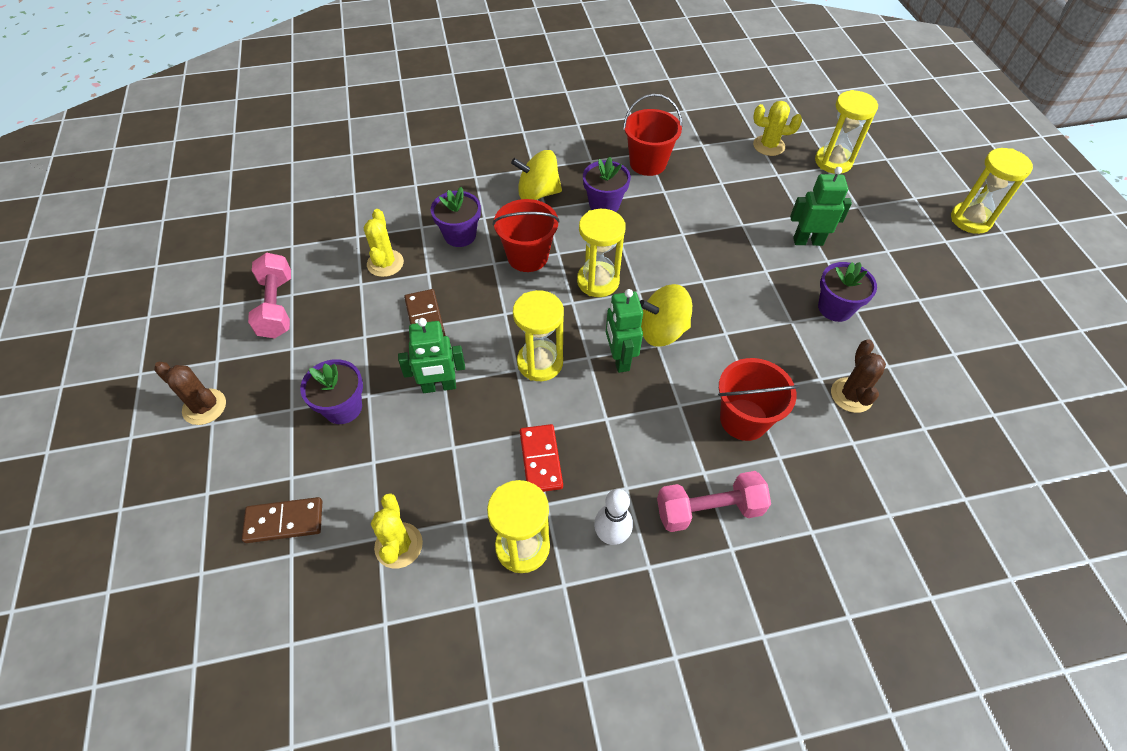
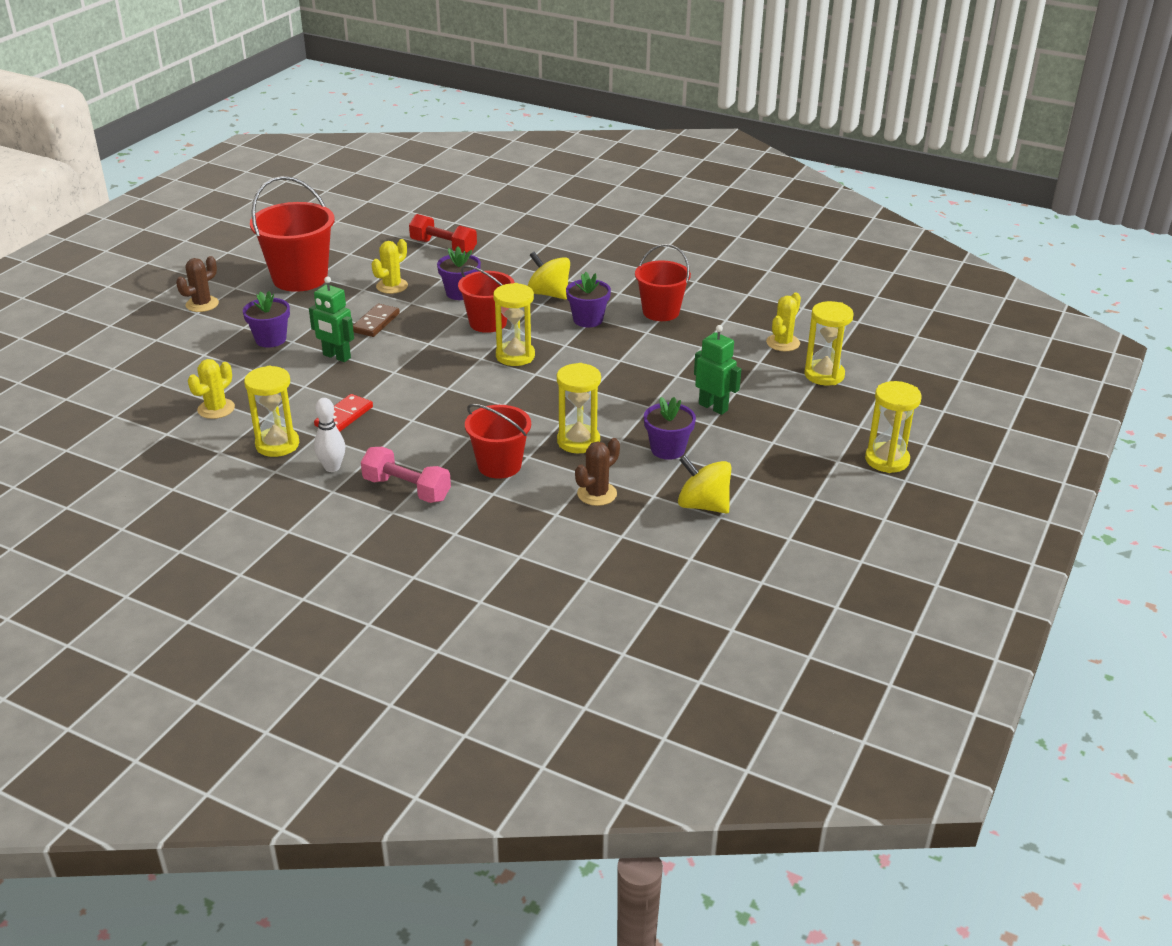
camera: 40 degrees right, 20 degrees down
brown cactus [154,362,226,425] -> brown cactus turned 60 degrees clockwise [176,256,219,312]
brown domino [242,497,322,543] -> none
pink dumbbell [248,253,291,339] -> red bucket [250,176,335,292]
yellow hourglass [513,290,564,381] -> yellow hourglass moved to [557,363,601,453]
green robot [606,289,643,373] -> none
yellow spinning top [640,284,692,347] -> yellow spinning top moved to [678,455,731,514]
yellow cactus [753,101,802,156] -> yellow cactus turned 75 degrees clockwise [766,293,801,351]
none -> red dumbbell [409,214,477,254]

